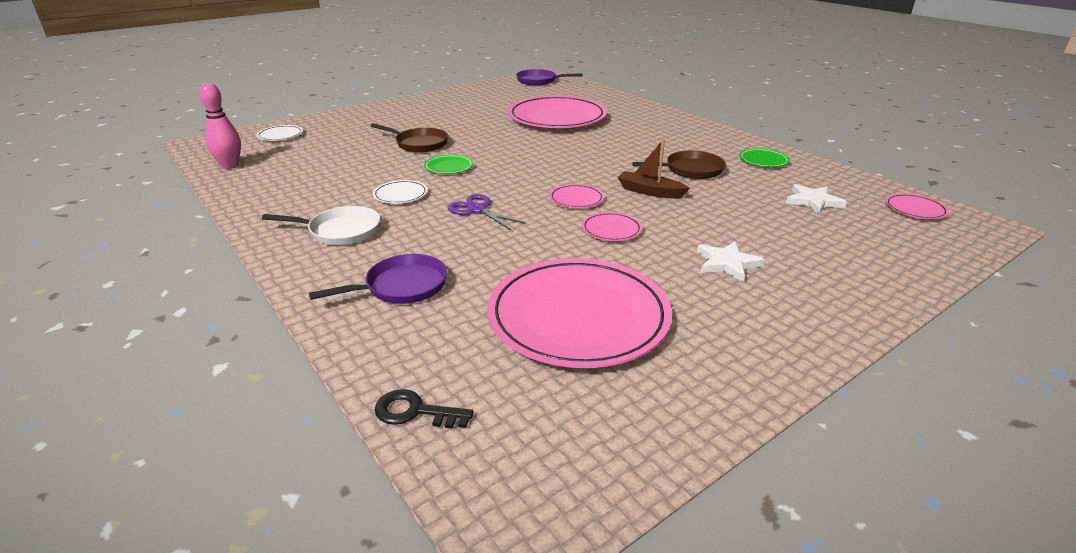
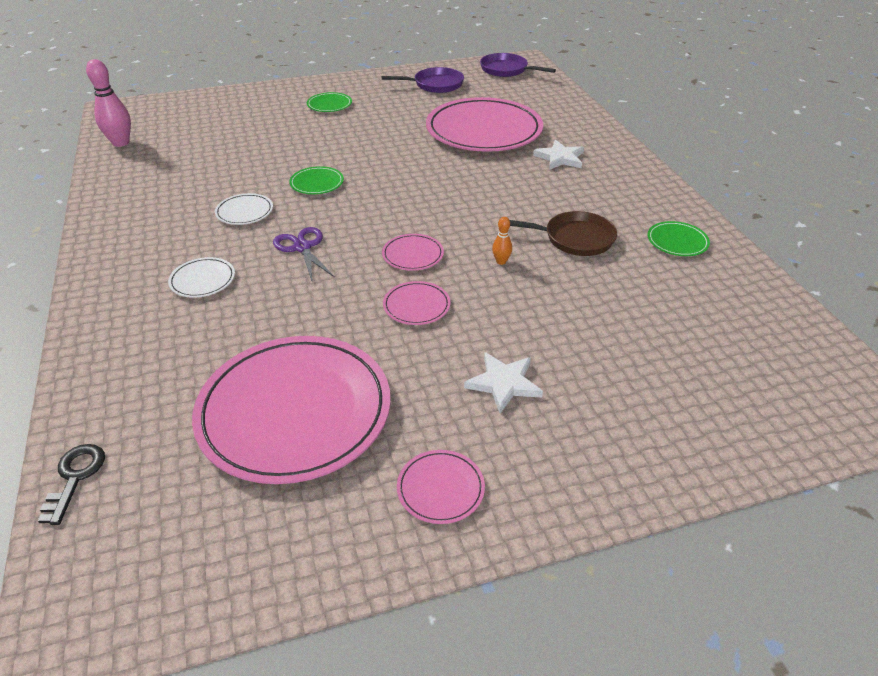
camera: 20 degrees right, 10 degrees up
white plate [256,125,303,141] -> white plate moved to [168,257,235,298]
white pan [262,206,380,245] -> none
purple pan [309,254,447,304] -> purple pan moved to [382,67,464,93]
brown pan [371,123,449,153] -> none
black key [375,389,474,429] -> black key turned 60 degrees clockwise [38,444,105,525]
brown boat [618,139,690,199] -> orange bowling pin [492,217,512,265]
white star [786,184,847,214] -> white star moved to [533,140,584,170]
pink plate [885,193,949,219] -> pink plate moved to [397,450,485,524]
none -> green plate [307,92,352,112]

